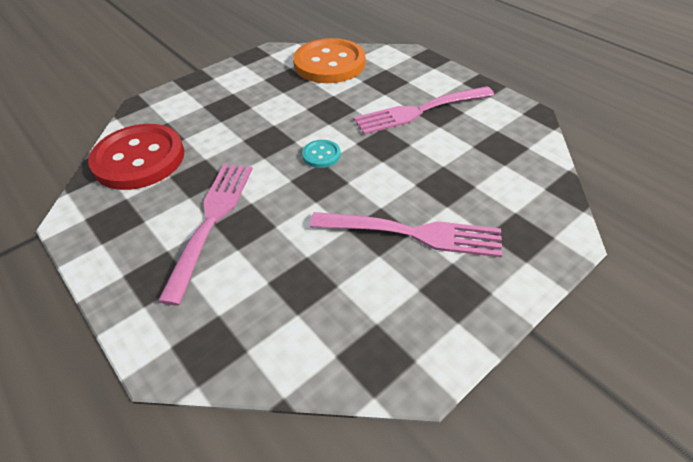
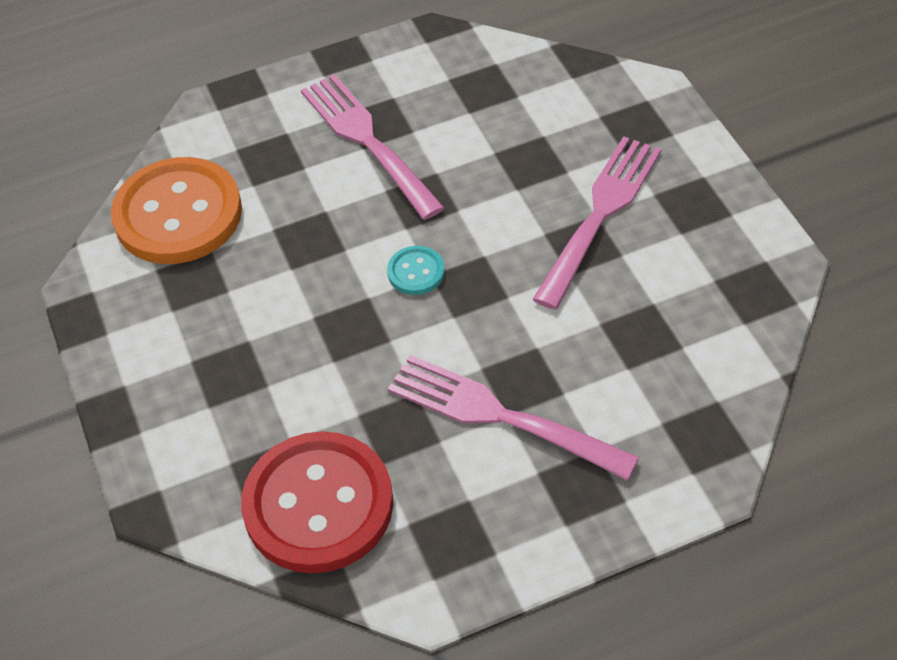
camera: 70 degrees left, 5 degrees up
pink fork [354,86,494,135] -> pink fork turned 150 degrees clockwise [301,74,445,220]

